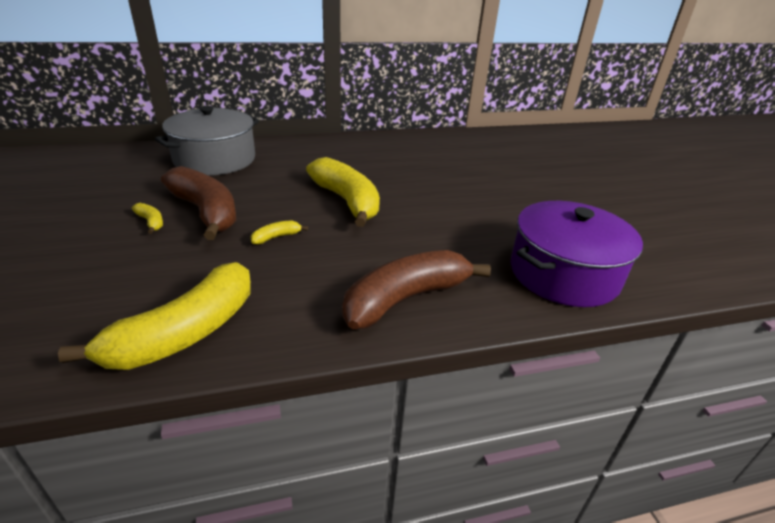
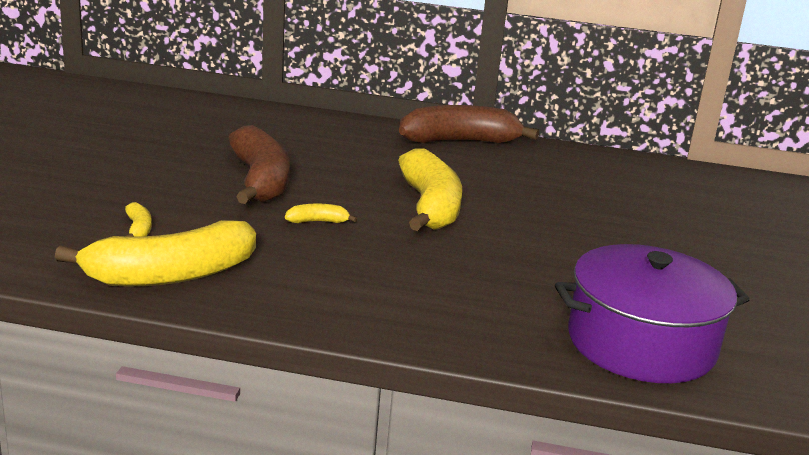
camera: 25 degrees right, 10 degrees down
yellow banana [132,203,163,234] -> yellow banana moved to [125,202,152,237]
grey pot [155,106,259,175] -> none
brown banana [342,250,491,329] -> brown banana moved to [399,105,539,143]

